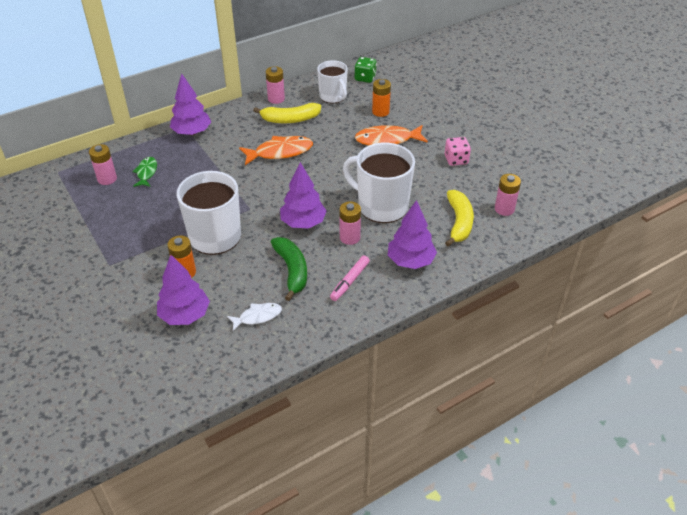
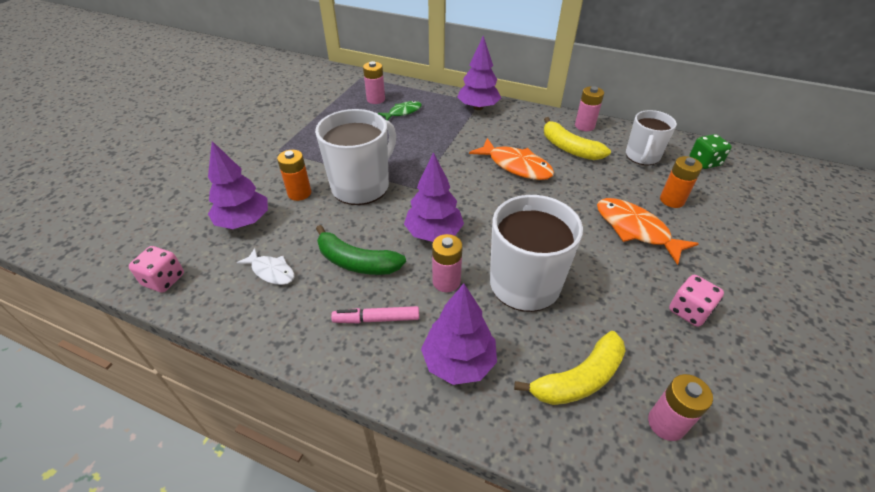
camera: 55 degrees right, 0 degrees up
green banana [271,237,307,301] -> green banana turned 75 degrees clockwise [316,225,406,275]
none -> pink dice [129,246,184,293]

